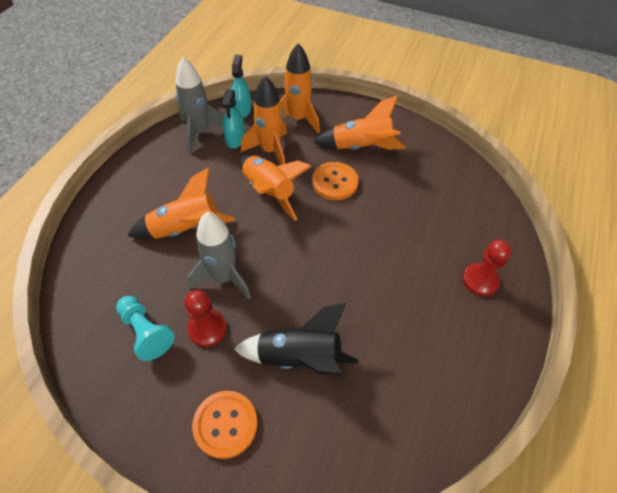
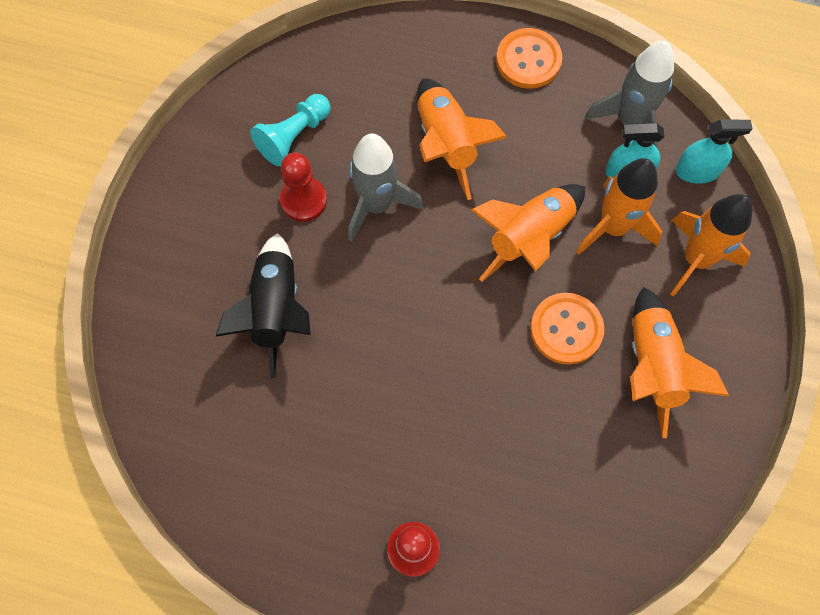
camera: 85 degrees right, 15 degrees up
orange button [192,391,258,459] -> orange button moved to [496,28,562,89]

